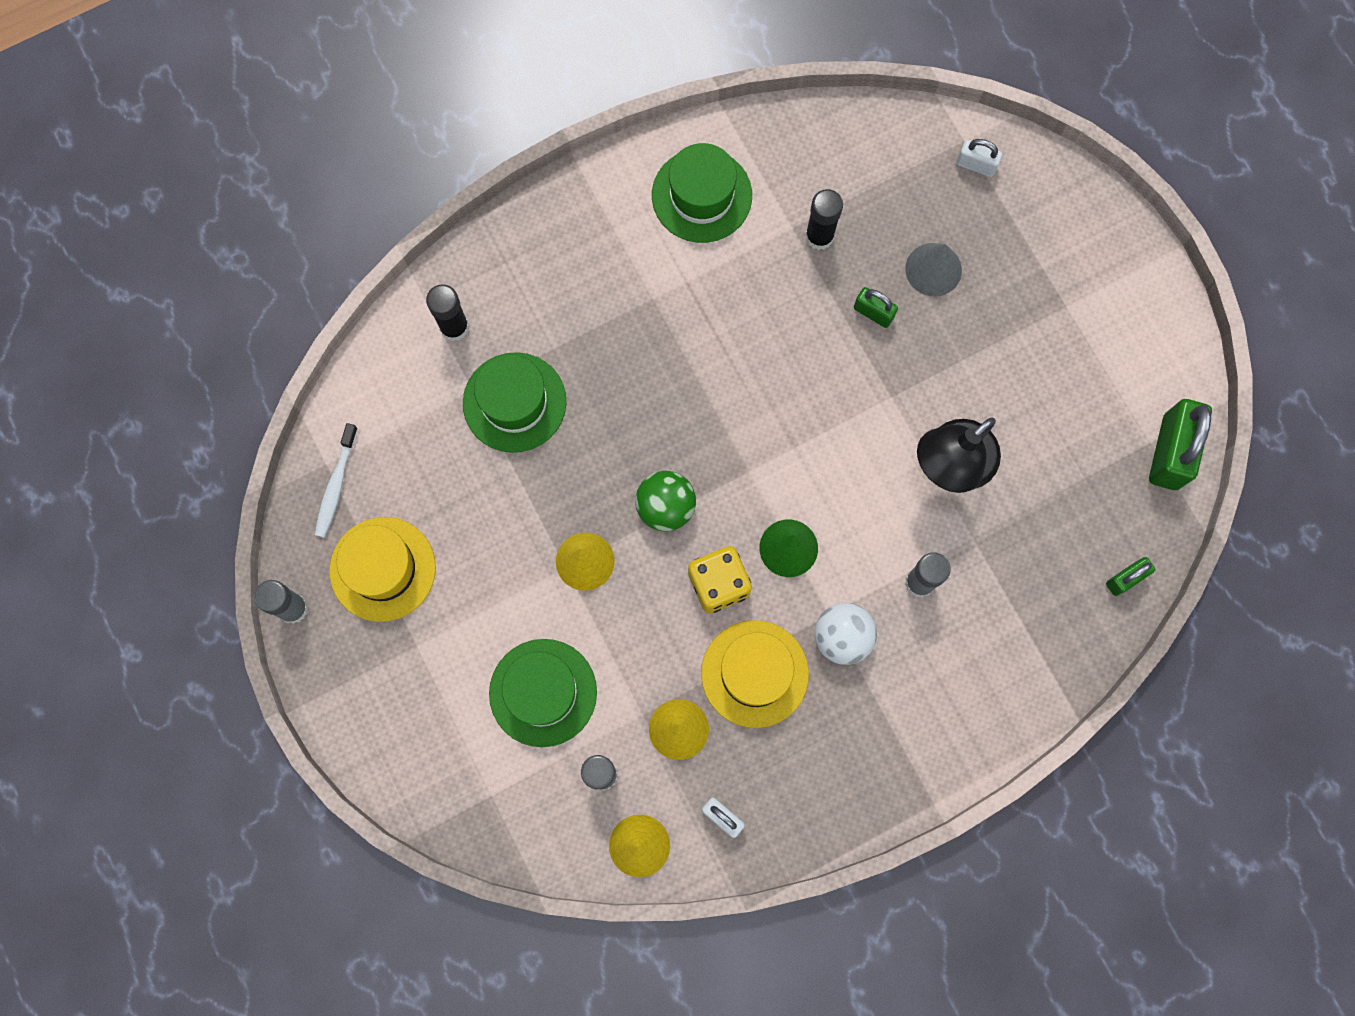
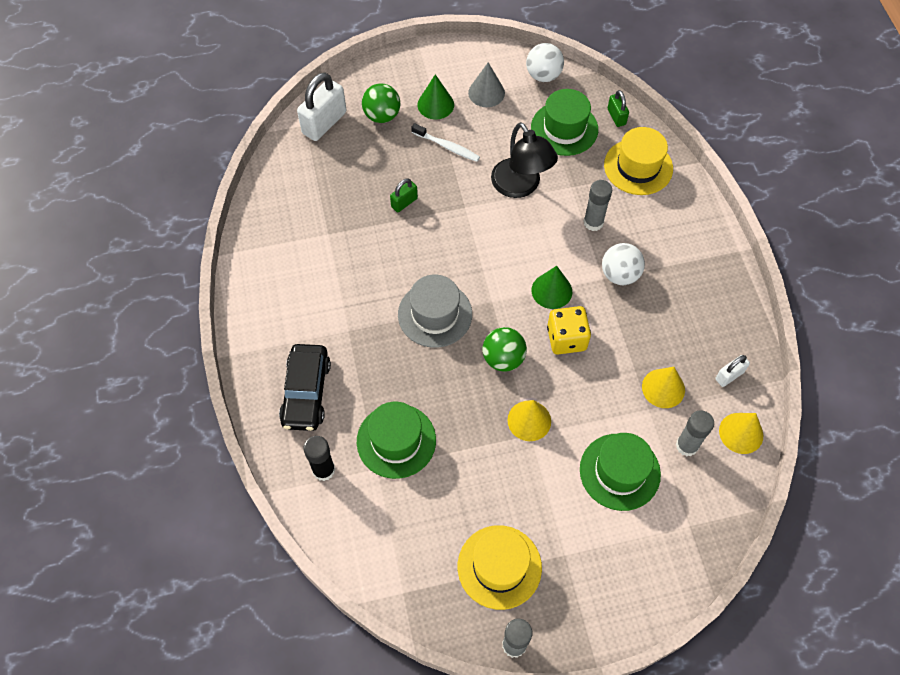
camera: 75 degrees left, 15 degrees down
white toothbrush [315,423,358,538] -> white toothbrush moved to [411,123,480,162]
green hat [652,143,752,243] -> green hat moved to [531,89,598,156]
yellow hat [701,620,809,728] -> yellow hat moved to [604,127,673,195]
black glue stick [805,189,843,250] -> none
grey cone [905,243,962,296] -> grey cone moved to [468,62,505,107]
white padlock [956,139,1002,177] -> white padlock [297,72,346,141], size x1.89
green padlock [1149,399,1212,490] -> white ball [526,43,564,82]
none -> black car [279,344,331,431]
none -> green ball [362,83,400,123]
none -> grey hat [398,275,472,348]
none -> green cone [417,74,454,119]

